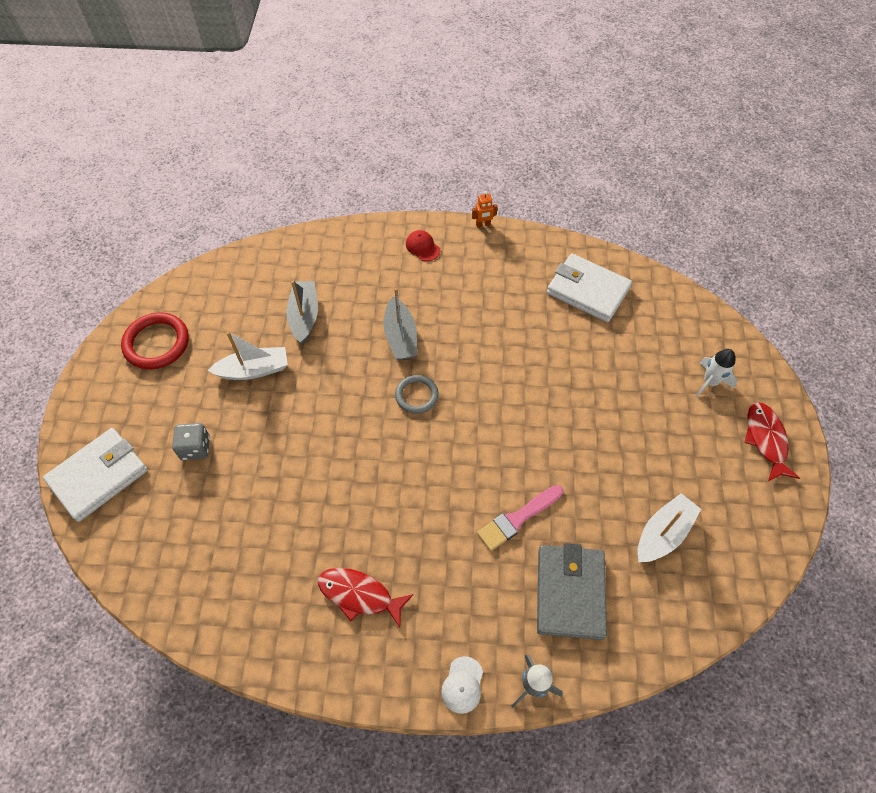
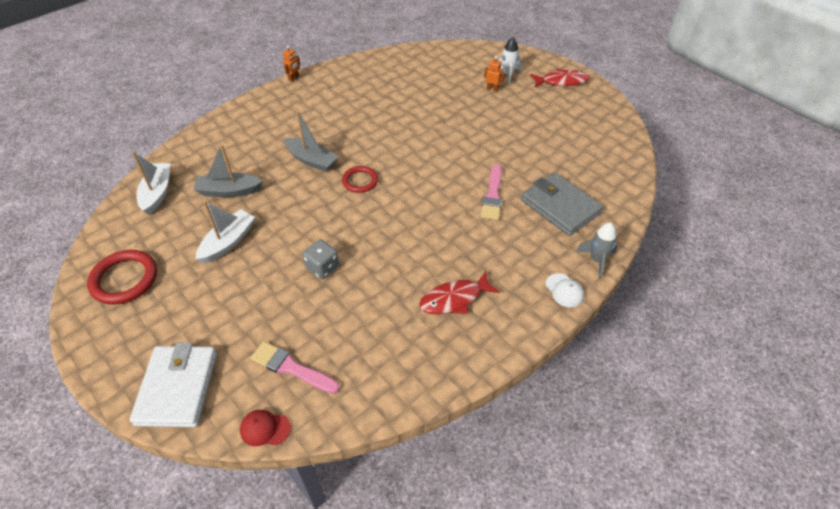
camera: 45 degrees left, 10 degrees down
grey dice [172,423,210,460] -> grey dice moved to [303,239,339,279]
grey boat [286,280,318,344] -> grey boat turned 45 degrees counterclockwise [193,144,263,197]
grey ring [395,375,439,414] -> red ring [342,166,378,193]
red cap [406,230,440,261] -> red cap moved to [240,410,291,446]
white wallet [547,254,632,322] -> none
white boat [637,493,701,562] -> white boat moved to [132,152,171,215]
red fish [744,402,800,481] -> red fish turned 135 degrees clockwise [530,68,590,87]
none -> pink brush [251,341,340,394]
none -> orange robot [484,56,505,92]

